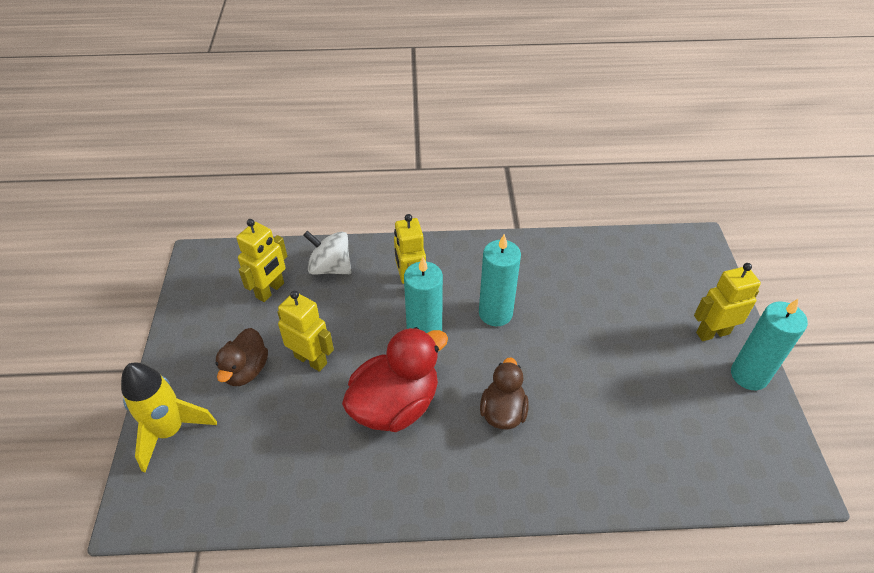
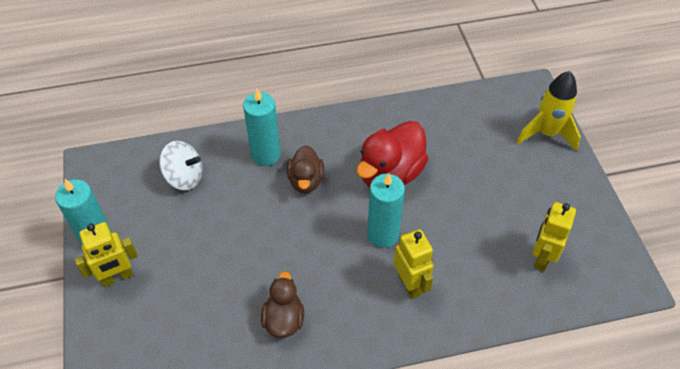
camera: 170 degrees right, 5 degrees up
brown duck [215,328,268,386] -> brown duck moved to [261,271,304,338]
yellow robot [277,291,334,372] -> none
white spinning top [303,231,352,275] -> white spinning top moved to [159,141,203,190]
turquoise candle [479,234,521,326] -> turquoise candle moved to [243,89,281,166]

